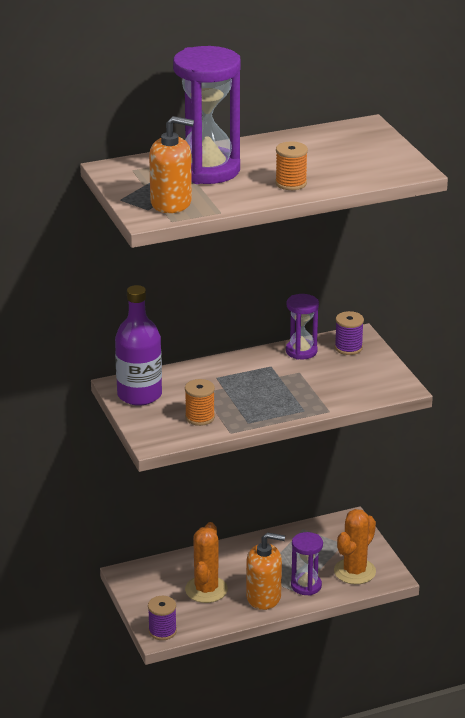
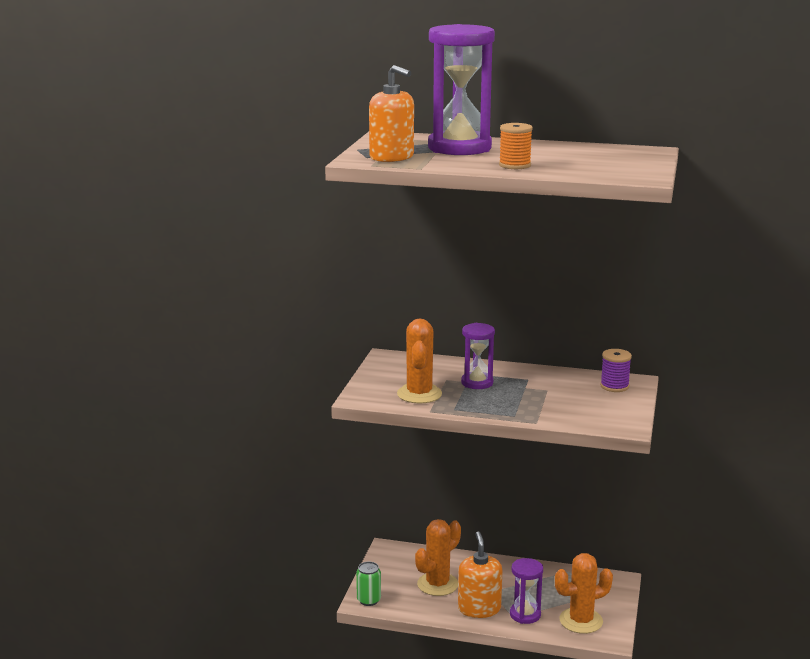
camera: 35 degrees right, 10 degrees down
purple bottle [115,285,162,406] -> none
purple spool [148,596,177,640] -> green can [356,562,381,606]
orange spool [185,379,215,426] -> orange cactus [397,319,442,404]
orange soap dispenser [246,532,285,610] -> orange soap dispenser turned 135 degrees counterclockwise [458,532,502,618]
purple hourglass [286,294,319,360] -> purple hourglass moved to [461,323,495,389]

